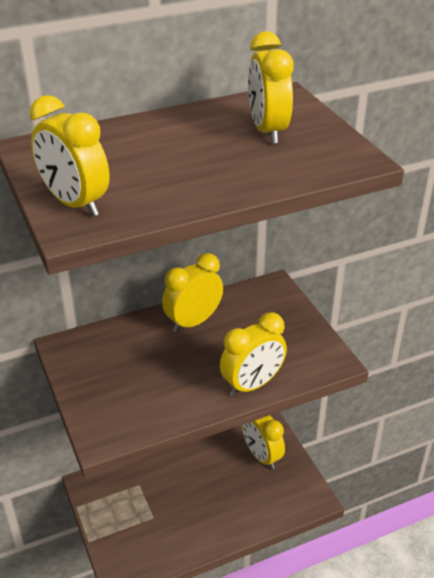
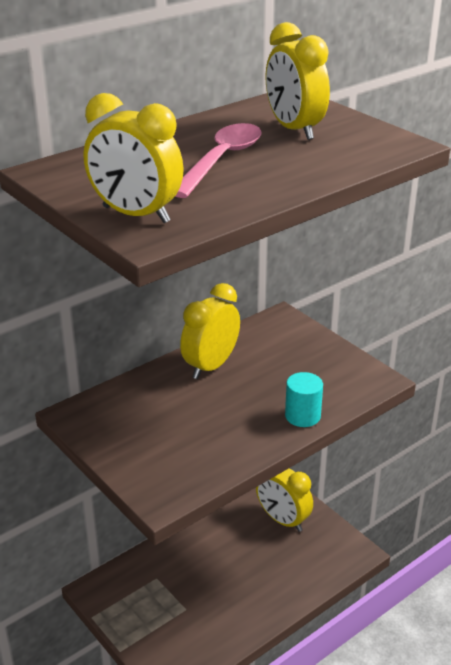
camera: 15 degrees left, 5 degrees down
yellow clock [220,312,287,396] -> turquoise cylinder [285,372,323,427]
none -> pink spoon [175,123,262,198]

